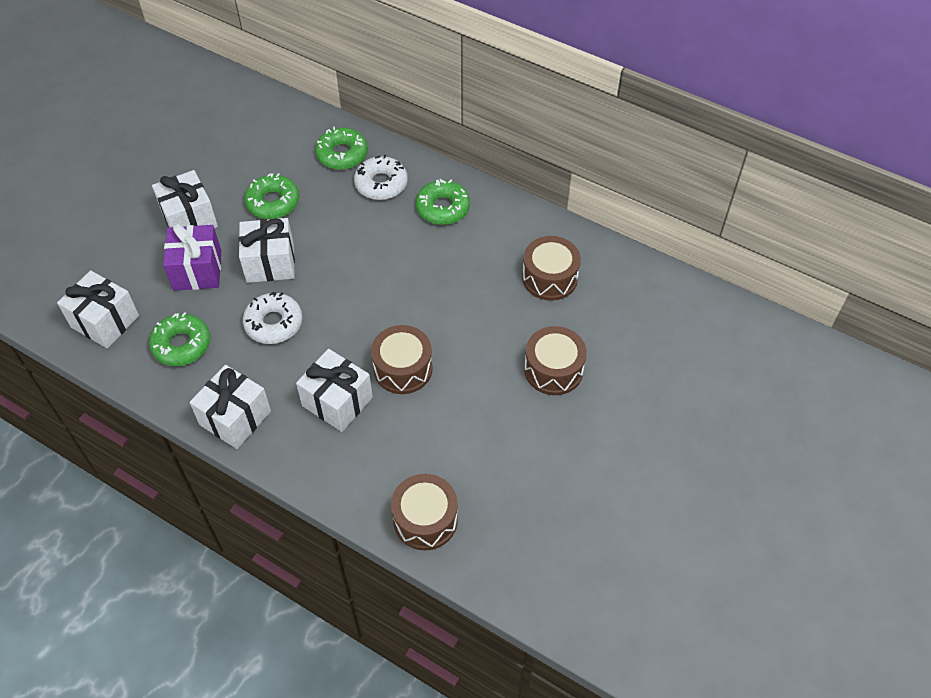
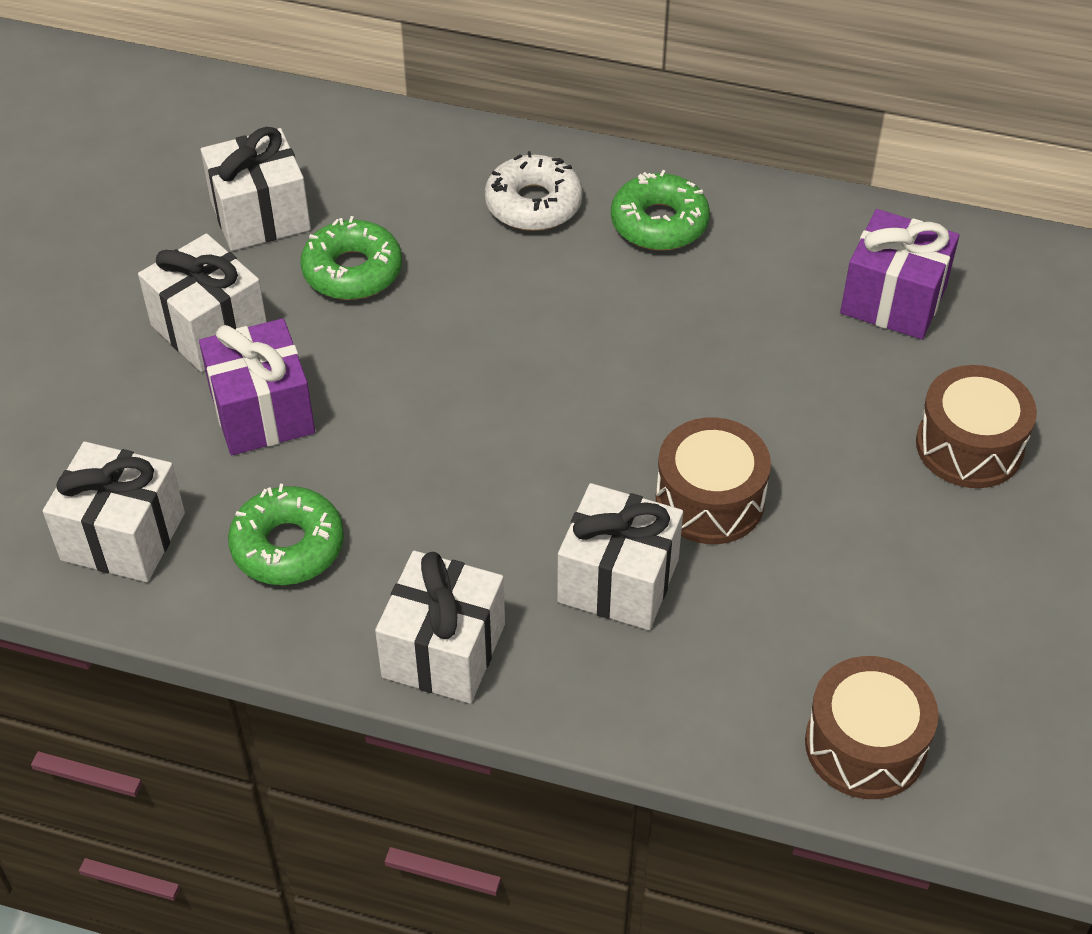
camera: 15 degrees left, 5 degrees down
white gift [239,218,295,283] -> white gift moved to [201,127,311,251]
white donut [243,292,302,344] -> none
green donut [315,127,368,170] -> none
brown drum [522,236,581,301] -> purple gift [840,209,959,339]

